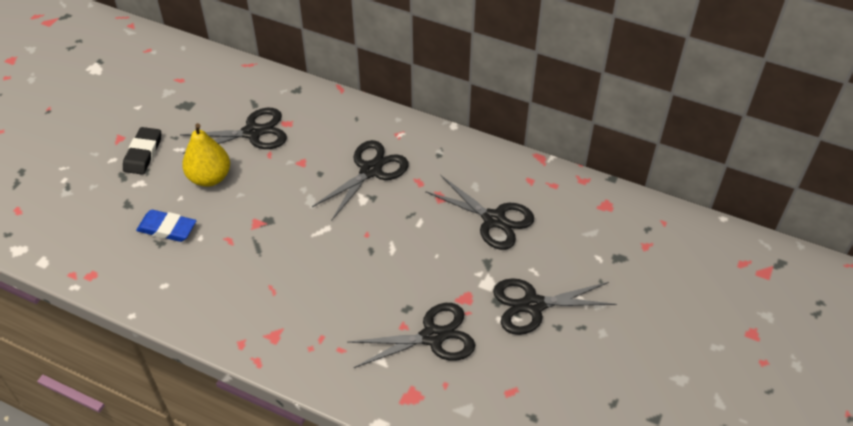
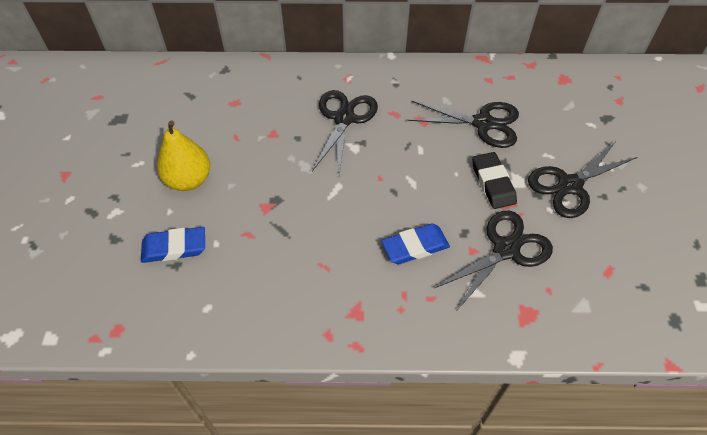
camera: 25 degrees left, 5 degrees up
black eraser [123,127,161,175] -> black eraser moved to [472,152,517,209]
black scissors [180,108,287,154] -> none
none -> blue eraser [381,223,450,264]

